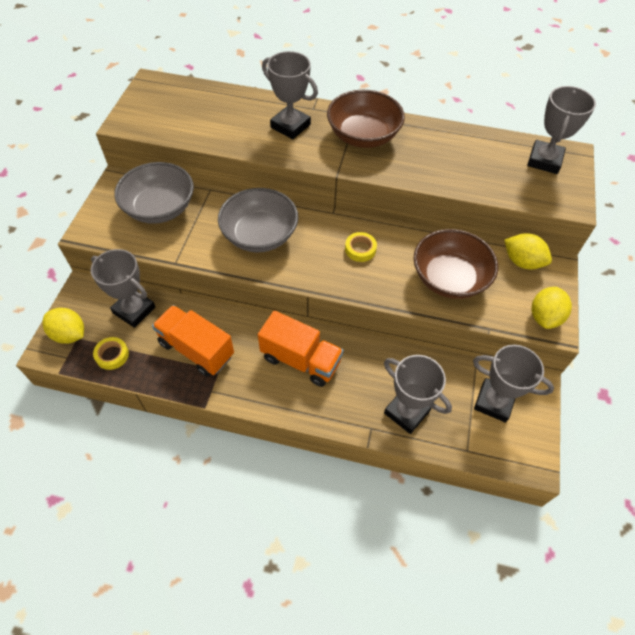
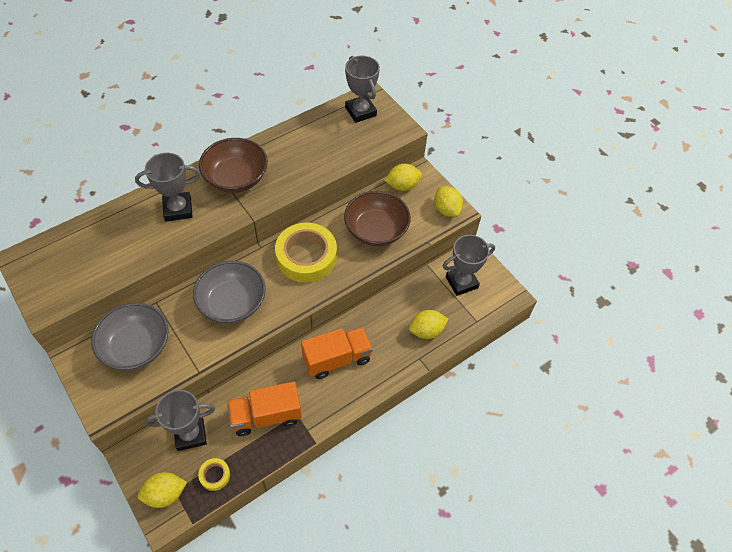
camera: 50 degrees left, 0 degrees up
yellow tape [345,232,377,262] -> yellow tape [275,223,337,282], size x2.29
grey trophy [384,355,452,434] -> yellow lemon [409,310,448,339]

